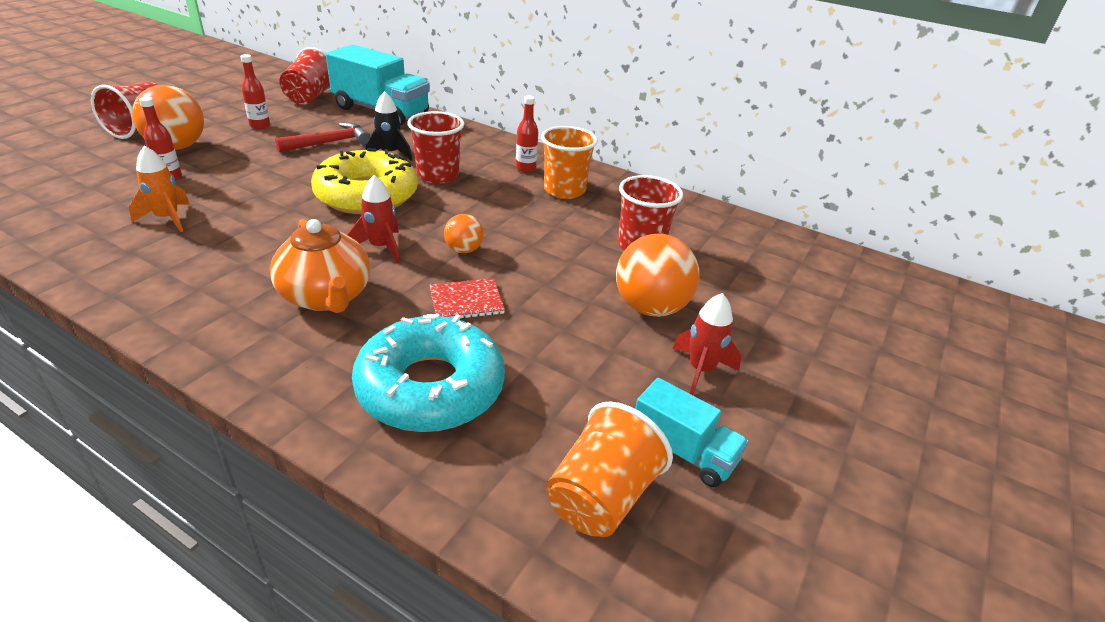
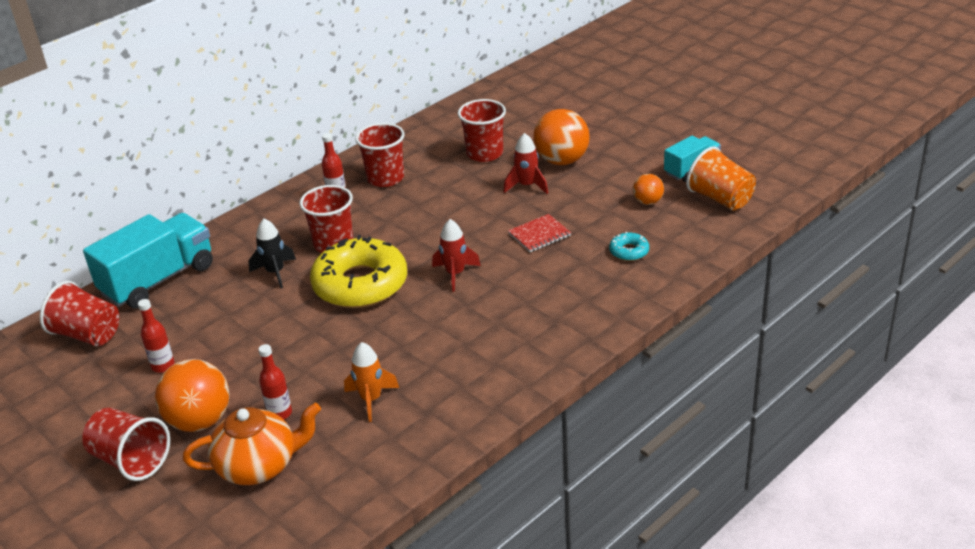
camera: 70 degrees left, 0 degrees up
orange teapot [270,219,370,313] -> orange teapot moved to [183,403,321,485]
red hammer [275,123,370,152] -> none
turquoise donut [352,314,505,432] -> turquoise donut [609,232,649,261], size x0.42
red notebook [430,278,505,319] -> red notebook turned 60 degrees clockwise [508,214,571,252]
orange ball [444,214,484,253] -> orange ball moved to [633,174,664,205]
orange cup [541,126,598,199] -> red cup [355,123,405,187]
red rocket [672,293,742,395] -> red rocket moved to [504,133,548,194]

